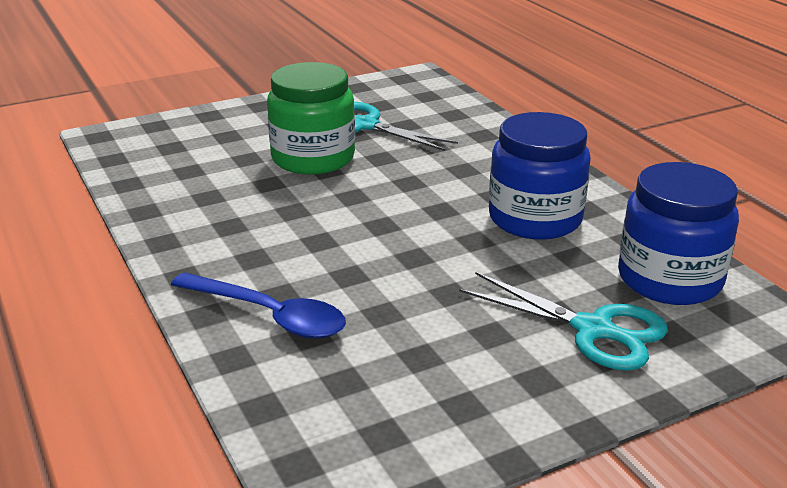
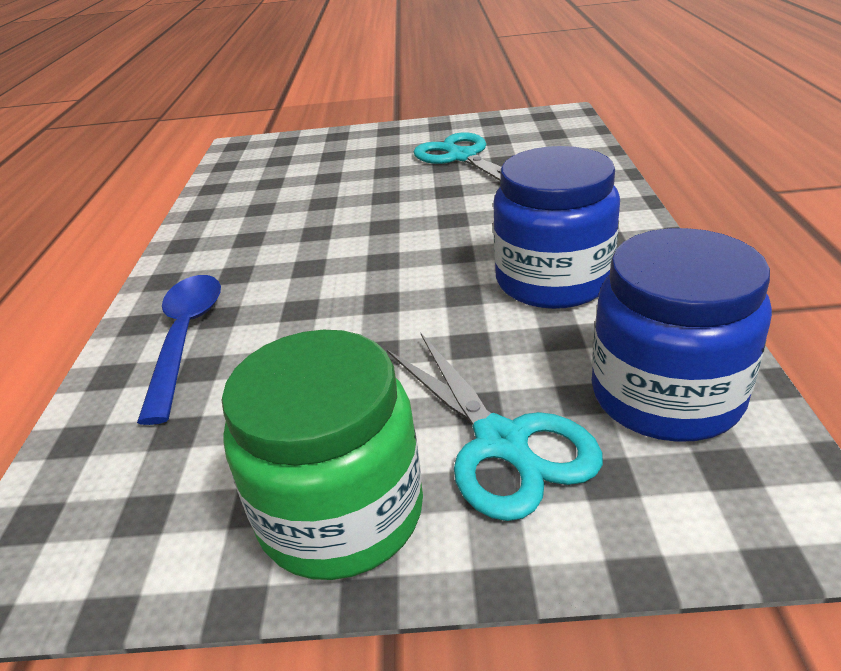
camera: 30 degrees right, 5 degrees up
blue spoon [171,272,346,339] -> blue spoon turned 150 degrees counterclockwise [137,275,221,425]
green jar [267,62,355,175] -> green jar moved to [222,330,423,580]

